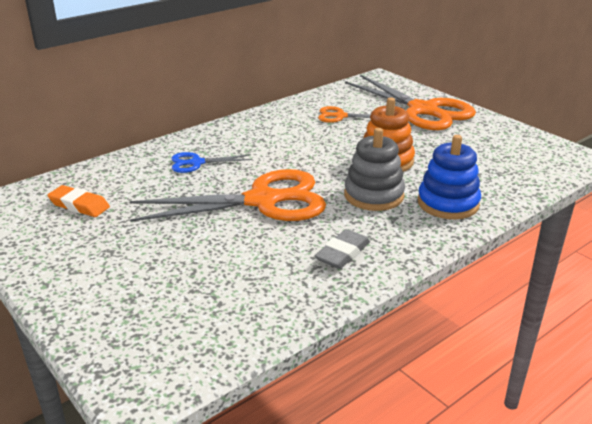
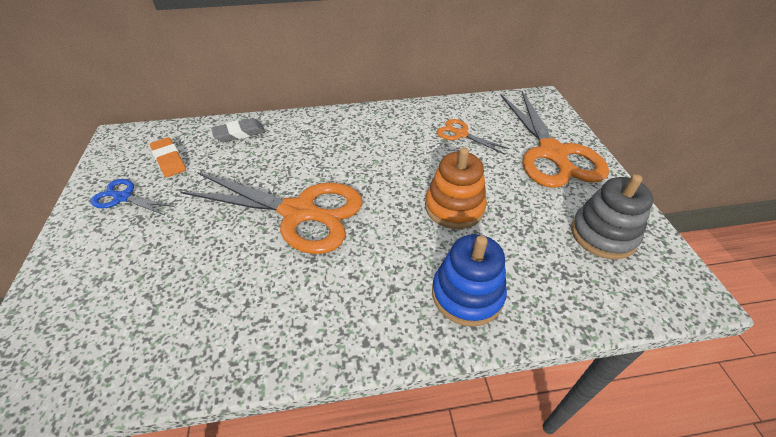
camera: 30 degrees right, 15 degrees up
blue scissors [171,152,252,173] -> blue scissors moved to [91,179,174,215]
grey eraser [315,229,370,269] -> grey eraser moved to [211,118,265,142]
grey stacking toy [344,128,405,211] -> grey stacking toy moved to [571,174,654,259]

